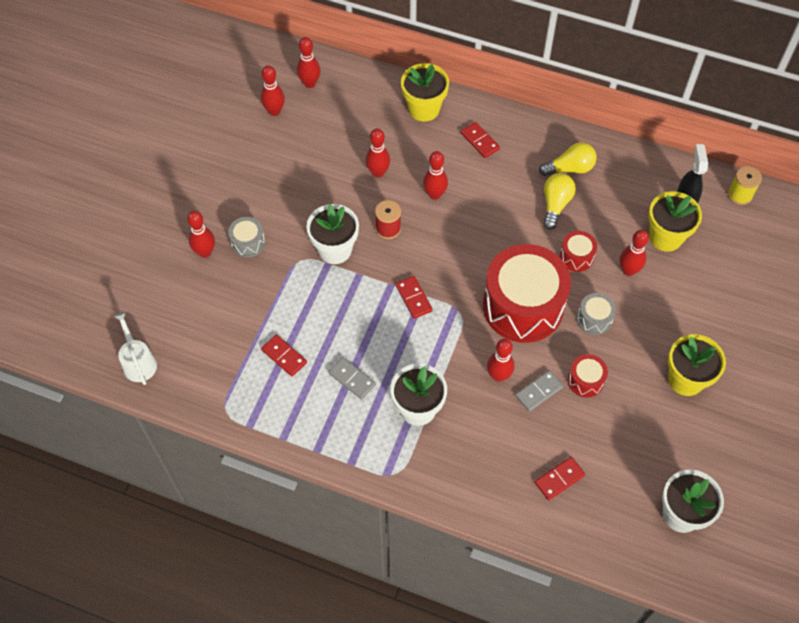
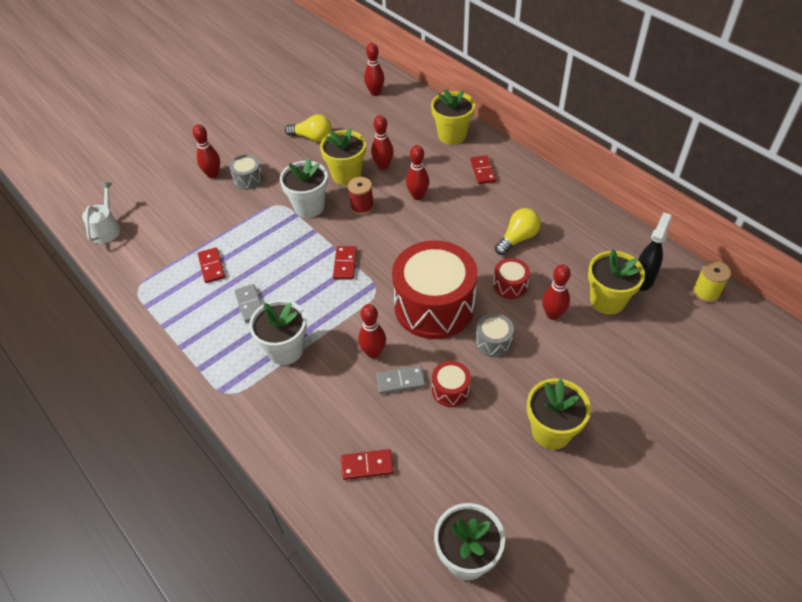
camera: 30 degrees right, 10 degrees down
red bowling pin [261,65,285,116] -> none
yellow light bulb [539,142,597,176] -> yellow light bulb moved to [285,114,332,142]
none -> yellow flower pot [320,128,366,185]

